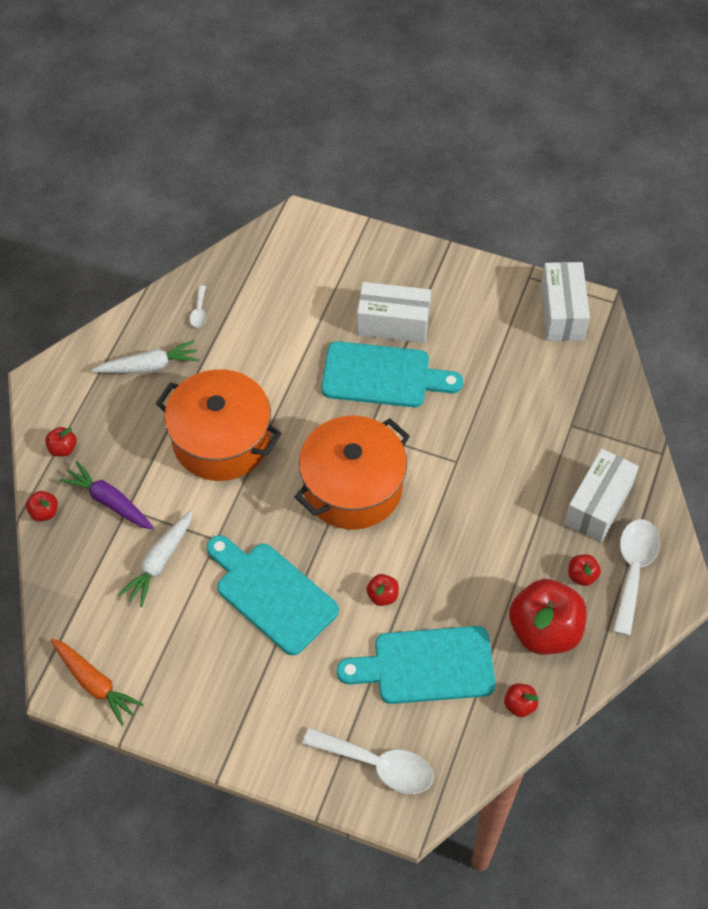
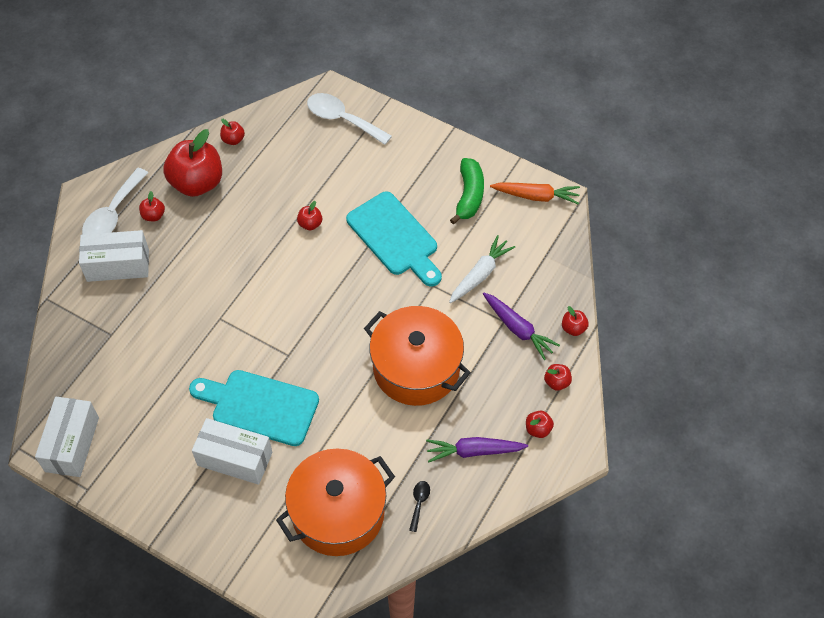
camera: 170 degrees left, 0 degrees up
orange carrot [51,638,143,726] -> orange carrot turned 135 degrees clockwise [490,183,580,204]
white carrot [92,340,199,373] -> purple carrot [426,437,528,462]
white spoon [190,285,206,328] -> black spoon [409,481,430,532]
orange pot [295,415,410,530] -> orange pot moved to [276,448,395,556]
turquoise cutting board [337,626,496,704] -> none
white box [564,449,639,542] -> white box turned 45 degrees clockwise [79,230,149,282]
none -> green banana [450,158,484,224]
none -> red apple [526,410,554,438]

